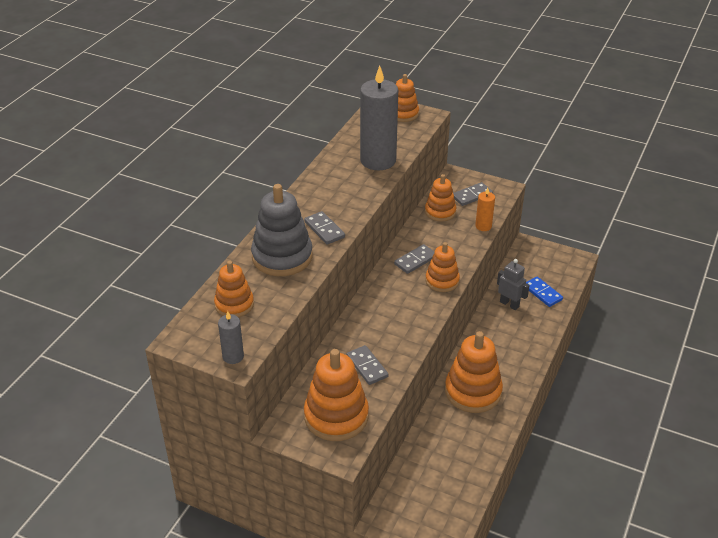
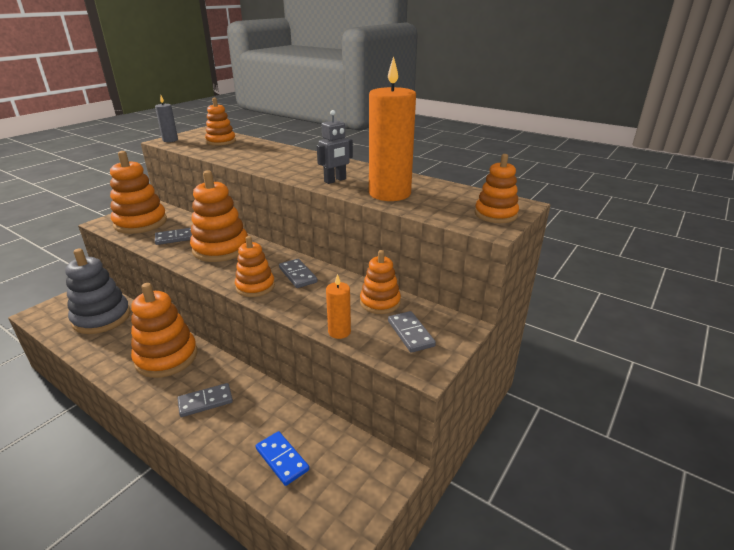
camera: 100 degrees right, 10 degrees down
grey stacking toy [251,184,313,276] -> grey stacking toy moved to [65,248,130,334]
grey domino [304,211,345,245] -> grey domino moved to [177,383,233,417]
grey candle [360,66,398,170] -> orange candle [369,56,416,201]
grey robot [497,259,530,310] -> grey robot moved to [317,110,353,184]
blue domino [526,276,563,307] -> blue domino turned 75 degrees clockwise [256,431,309,486]
none -> orange stacking toy [190,170,248,262]

